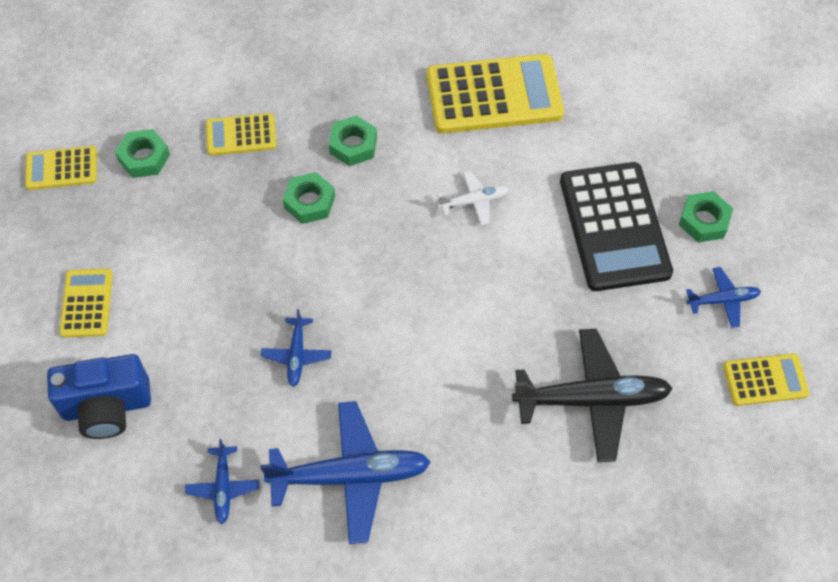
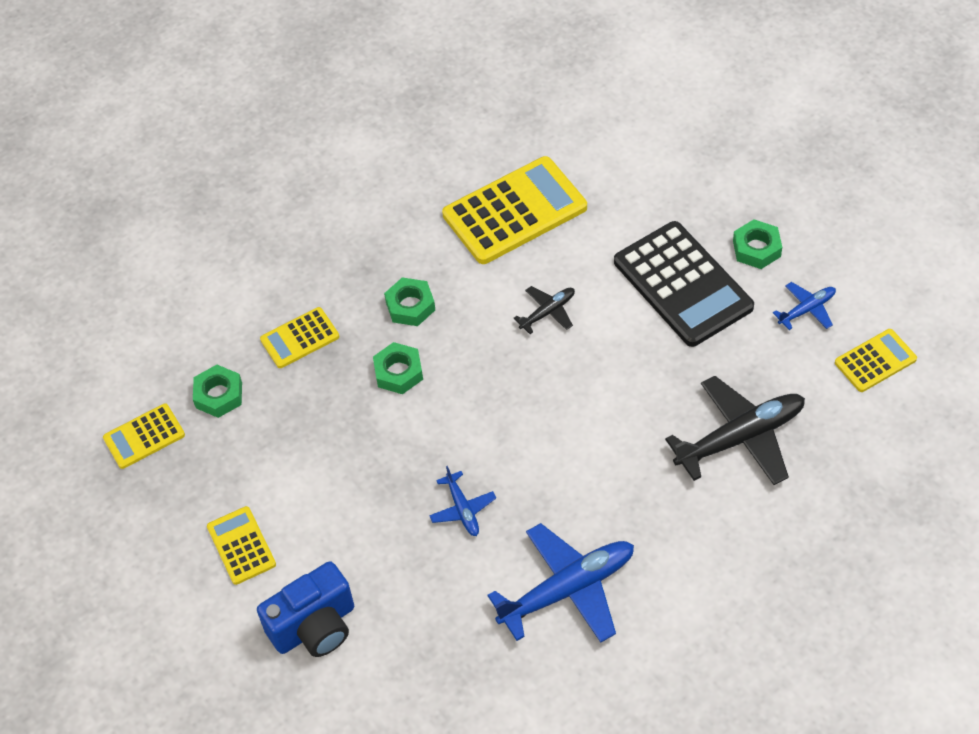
camera: 20 degrees left, 5 degrees down
blue plane [185,439,260,524] -> none
white plane [438,171,509,226] -> black plane [513,286,575,334]

